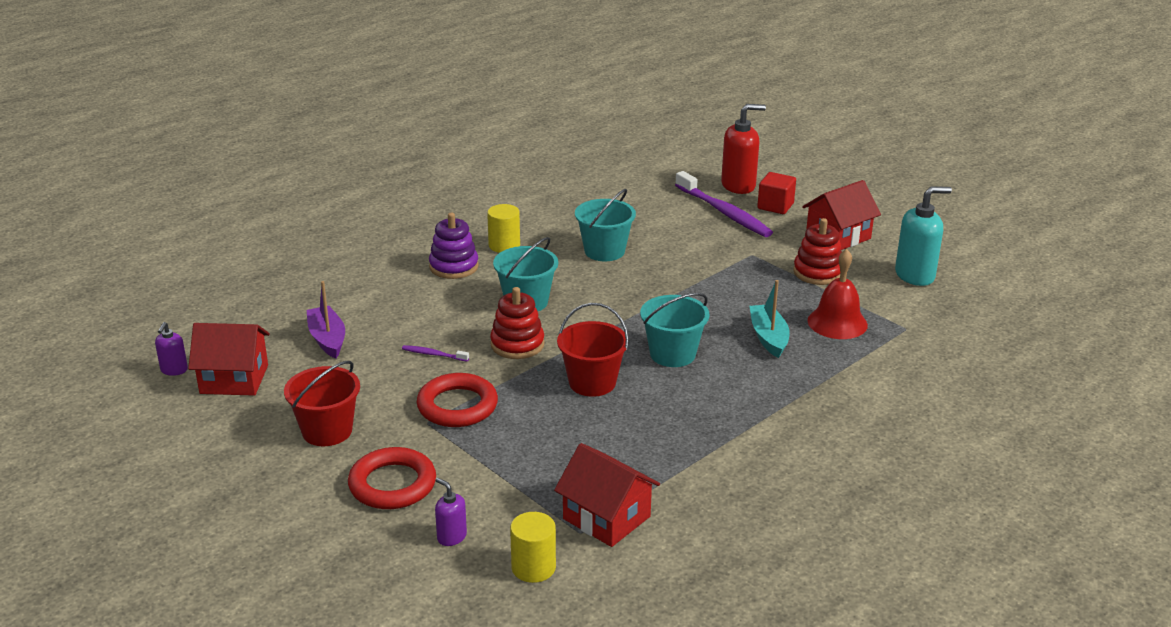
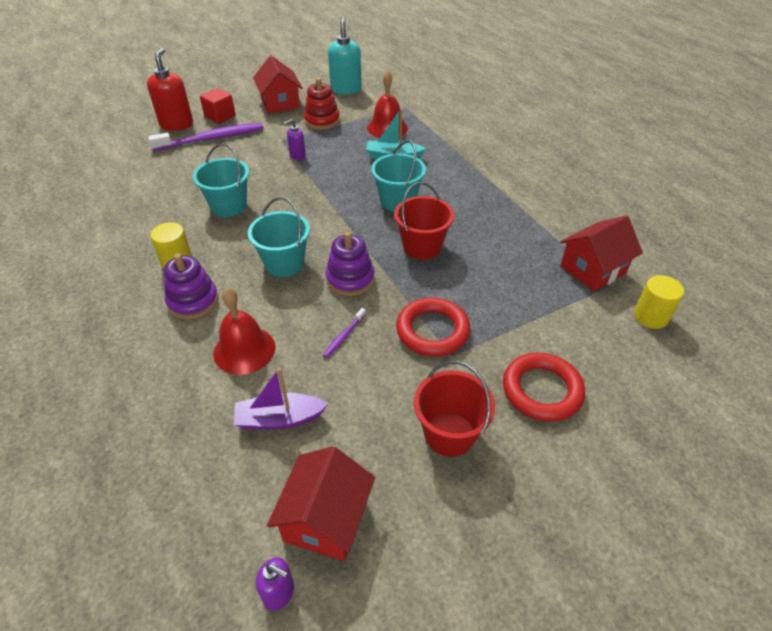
camera: 75 degrees left, 15 degrees up
purple soap dispenser [435,478,467,546] -> purple soap dispenser moved to [284,119,306,160]
red stacking toy [490,287,545,359] -> purple stacking toy [326,232,375,296]
none -> red bell [213,288,275,375]

